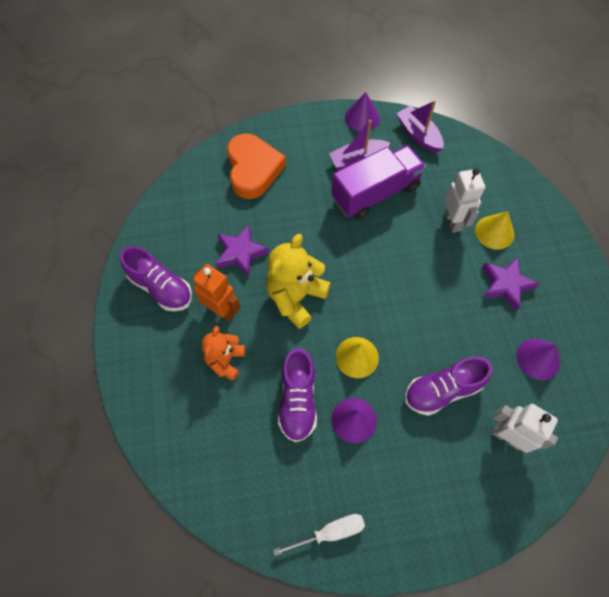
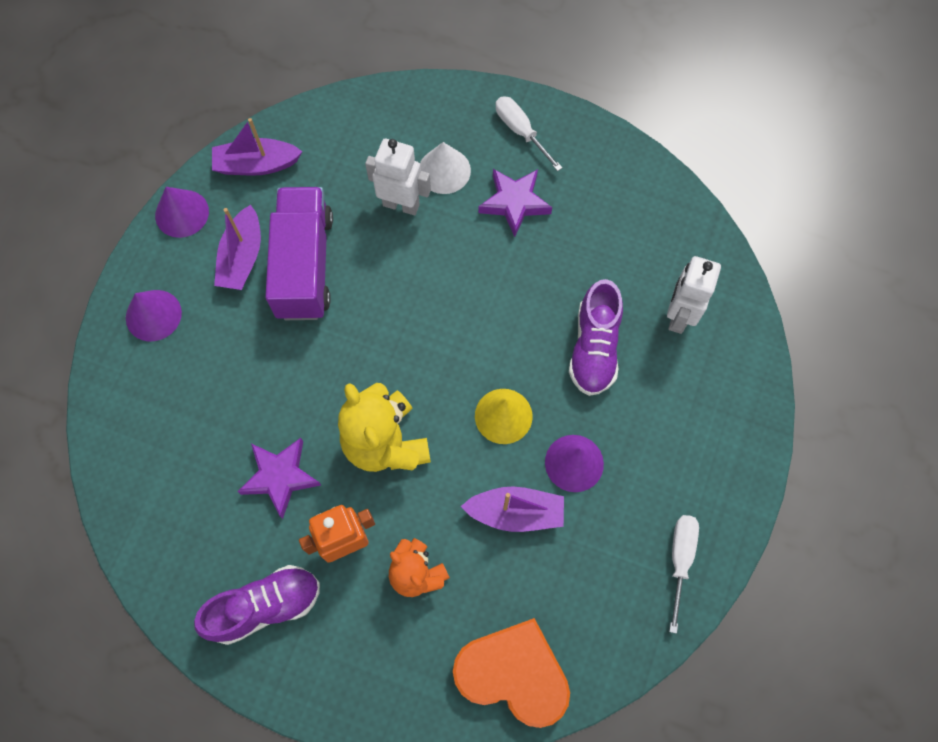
camera: 60 degrees left, 5 degrees up
orange heart [227,134,286,199] -> orange heart moved to [453,618,570,728]
purple shoe [278,348,317,442] -> purple boat [461,486,564,532]
yellow cone [475,211,514,250] -> white cone [420,142,471,194]
white robot [492,404,558,453] -> white robot turned 45 degrees counterclockwise [667,256,721,334]
purple cone [516,339,560,380] -> purple cone moved to [126,290,182,341]
none -> white screwdriver [495,96,563,171]

